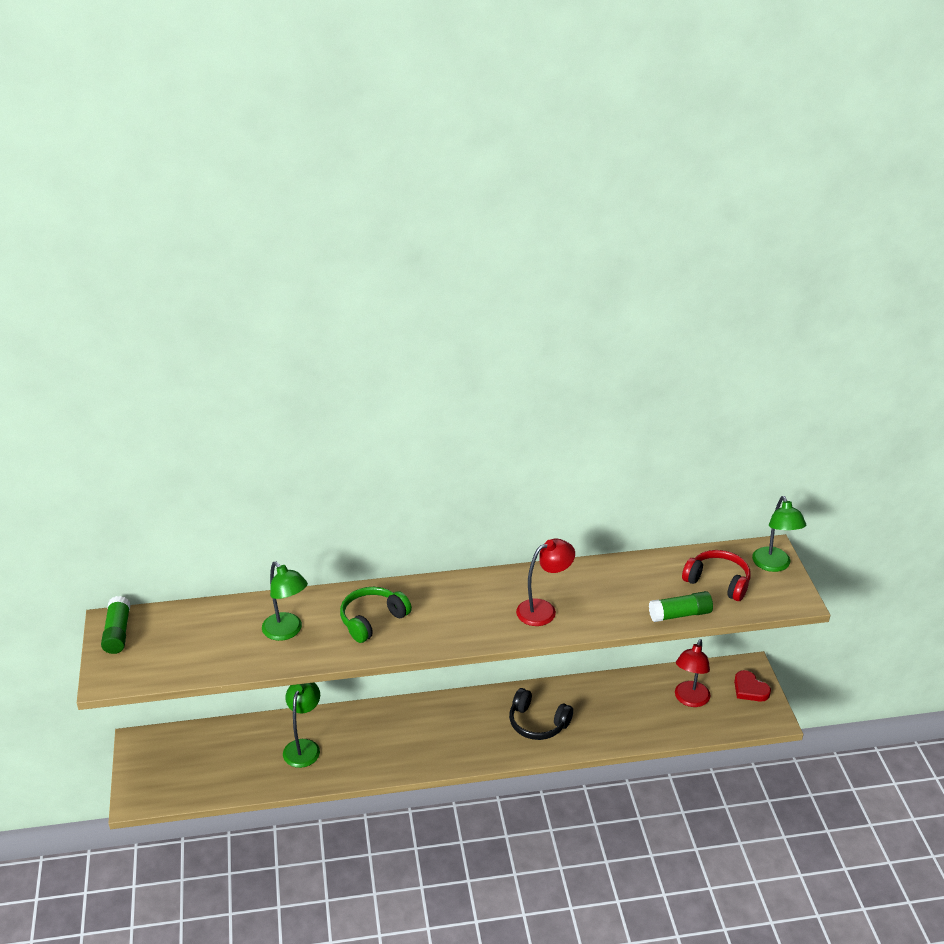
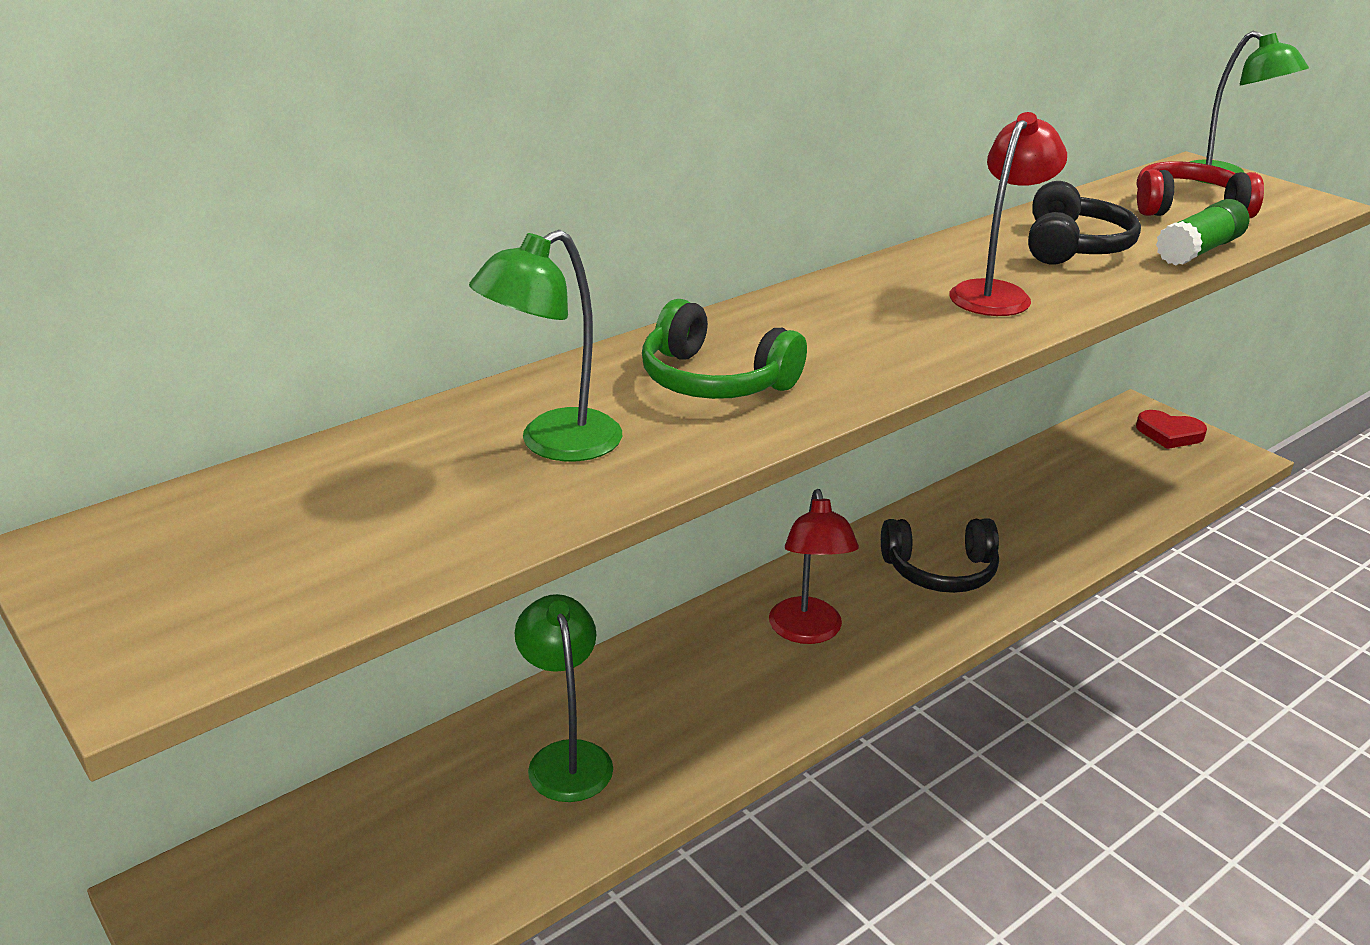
camera: 30 degrees left, 5 degrees down
green glue stick [101,596,130,654] -> none
green lamp [262,562,308,641] -> green lamp turned 120 degrees clockwise [469,230,622,462]
green headphones [340,587,412,643] -> green headphones turned 75 degrees counterclockwise [642,299,807,399]
red lamp [675,639,710,707] -> red lamp moved to [769,489,859,644]
none -> black headphones [1028,181,1141,264]

